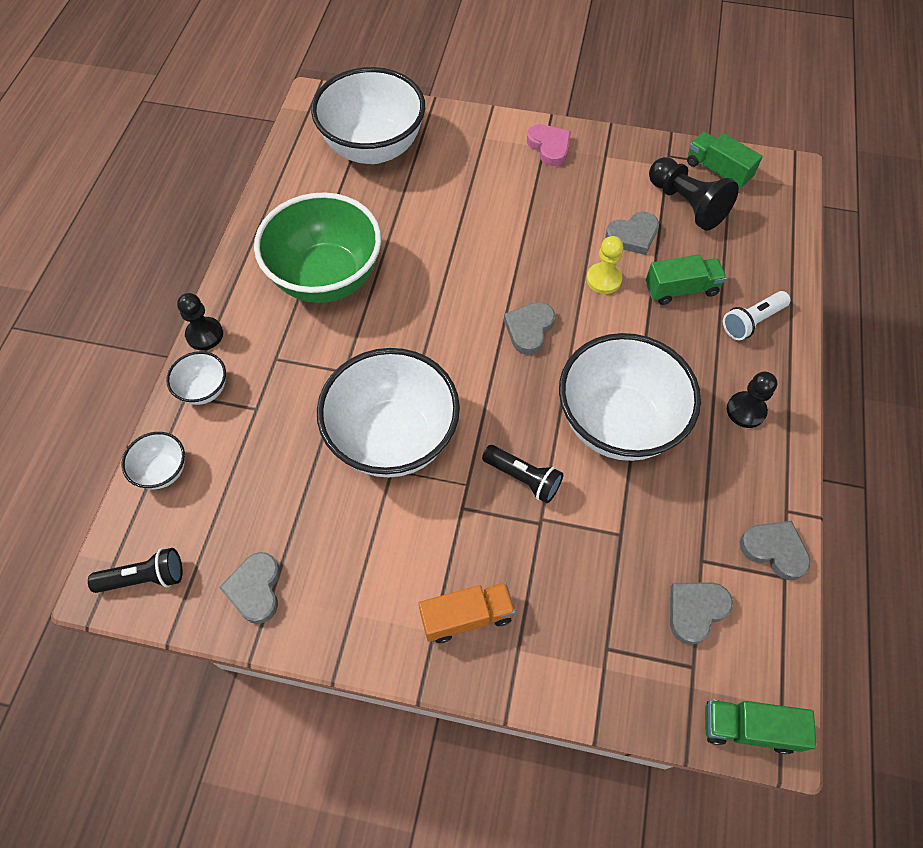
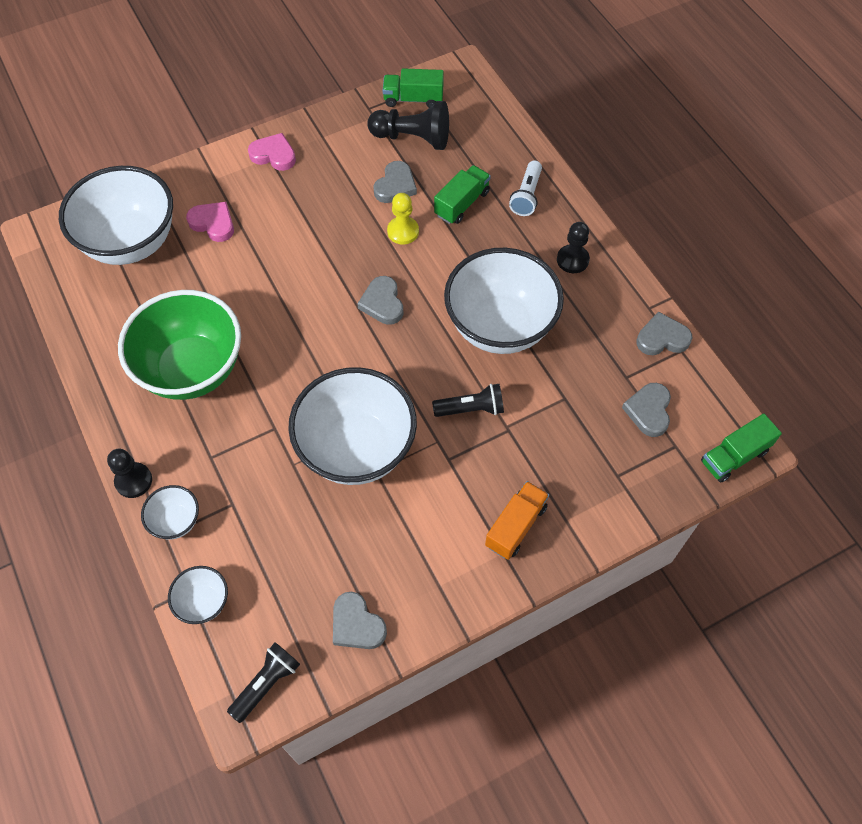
camera: 40 degrees left, 0 degrees up
none -> pink heart [186,202,234,242]

